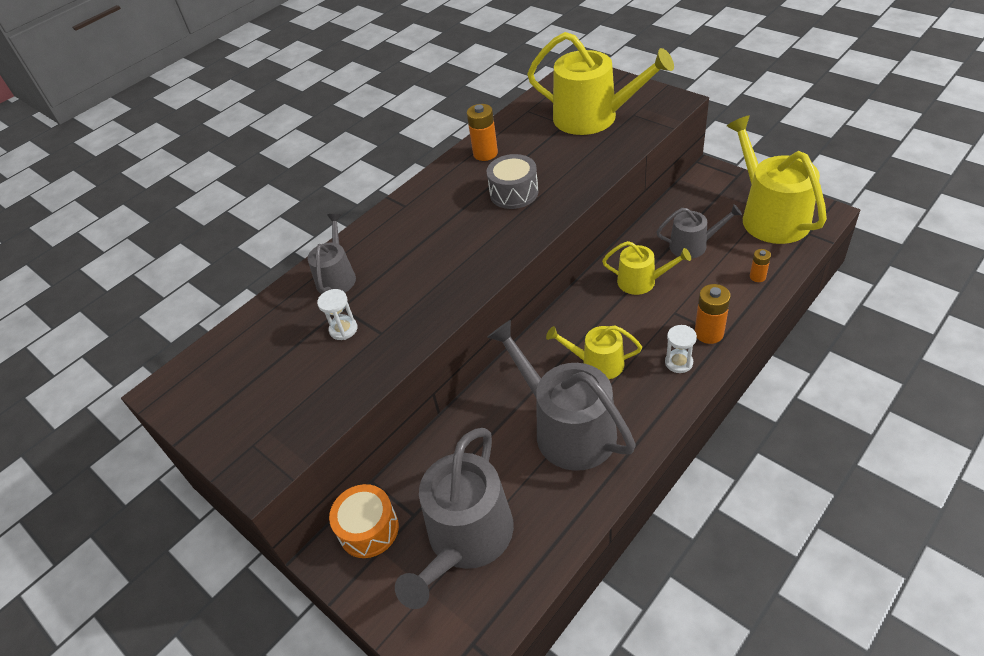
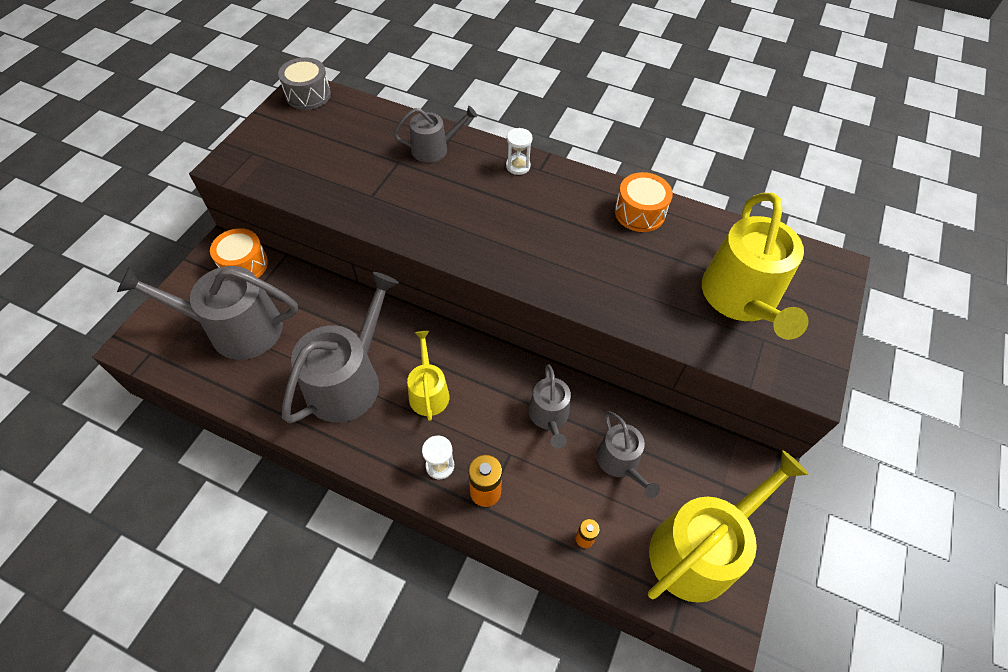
camera: 65 degrees right, 10 degrees up
white hourglass [317,289,358,340] -> white hourglass moved to [506,128,533,175]
orange battery [467,104,498,161] -> orange drum [615,172,673,232]
grey drum [487,154,539,209] -> grey drum moved to [278,57,331,110]
yellow watering can [602,241,691,295] -> grey watering can [529,364,571,448]

